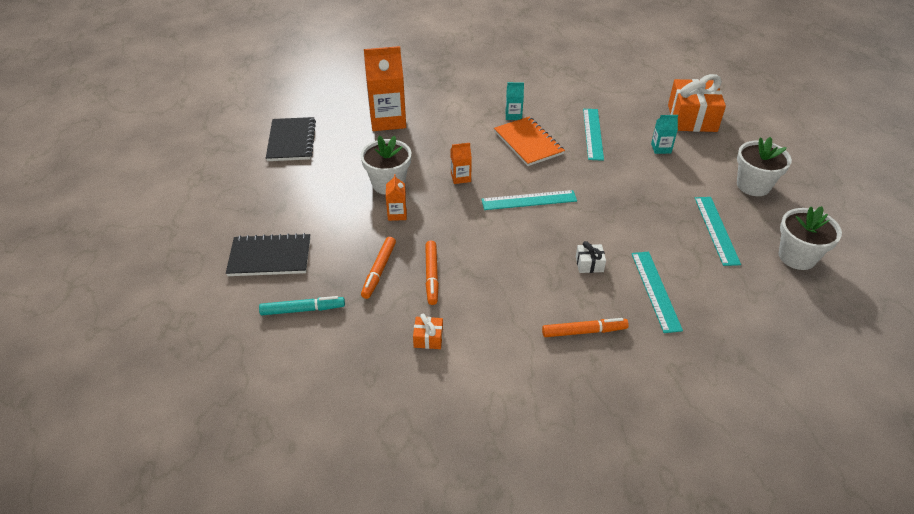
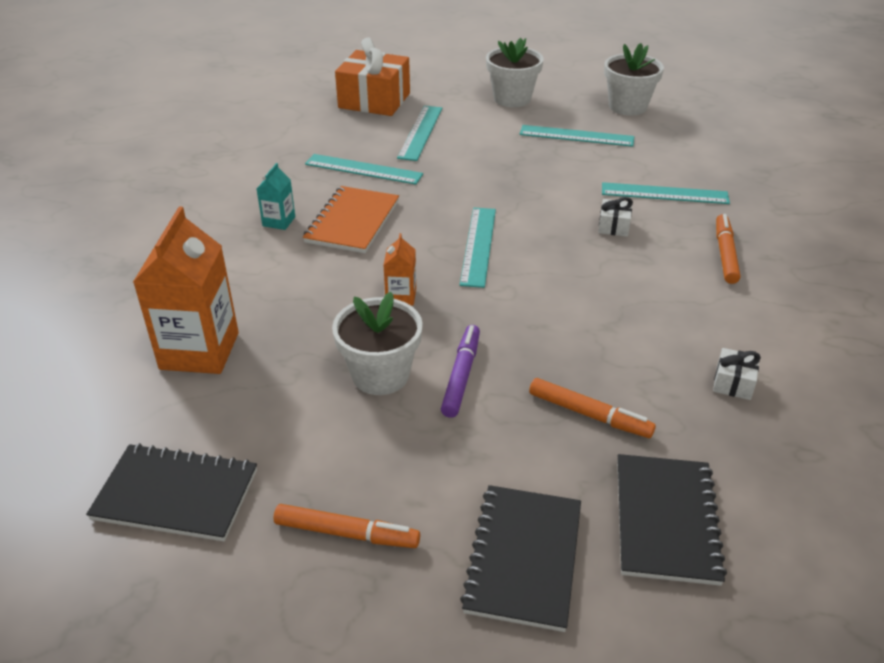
camera: 75 degrees left, 5 degrees down
turquoise marker [259,296,345,315] -> black notebook [617,454,727,586]
orange carton [386,174,407,221] -> purple marker [441,325,480,418]
orange gift [413,313,443,349] -> white gift [713,348,761,400]
orange marker [425,241,439,305] -> orange marker moved to [274,504,420,548]
orange notebook [494,116,565,166] -> orange notebook turned 60 degrees counterclockwise [303,186,399,253]
turquoise carton [651,115,678,154] -> turquoise ruler [397,106,442,161]

